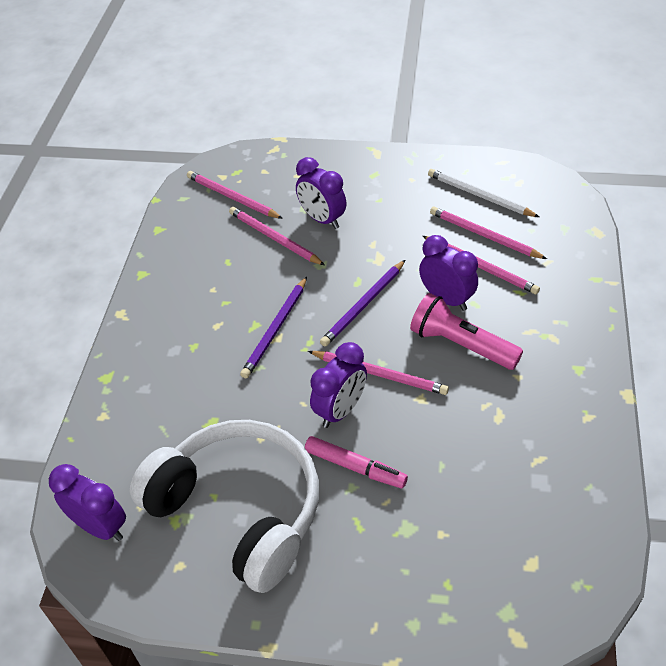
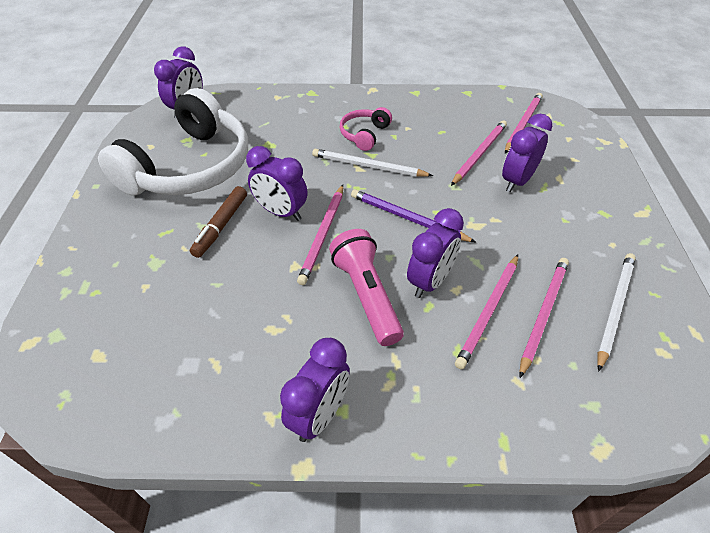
camera: 80 degrees right, 0 degrees up
purple pencil [240,277,307,378] -> white pencil [312,149,433,177]
pink marker [305,436,408,488] -> brown marker [190,186,247,258]
pink flashlight [410,293,523,370] -> pink flashlight turned 45 degrees counterclockwise [329,229,404,346]
none -> purple clock [280,338,350,442]
none -> pink headphones [340,107,392,151]

